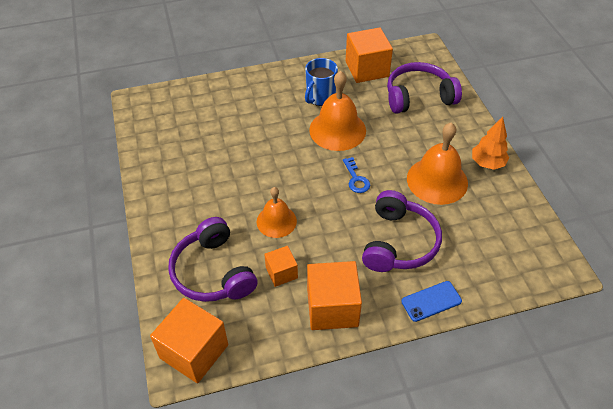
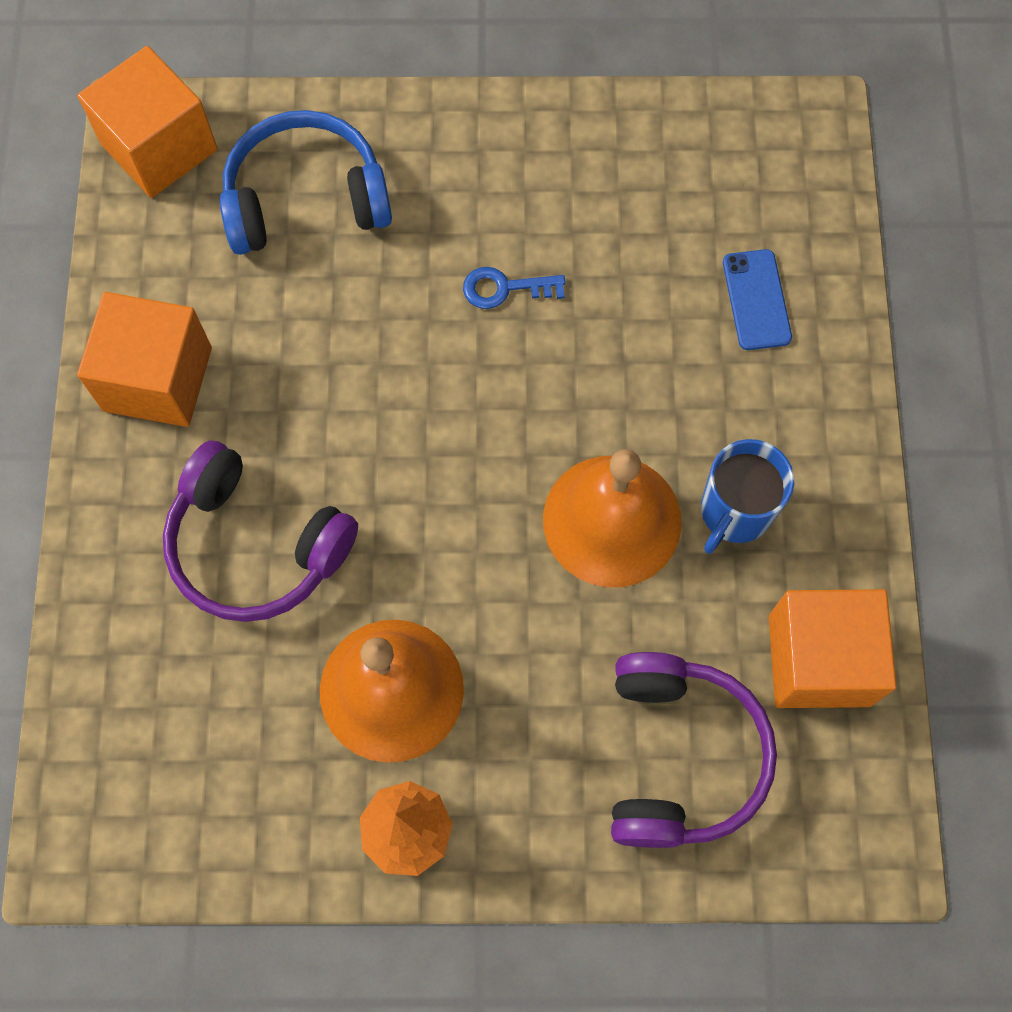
camera: 105 degrees right, 20 degrees up
purple headphones [168,217,258,302] -> blue headphones [220,110,392,255]
orange bell [257,187,297,238] -> none
orange cube [264,246,298,287] -> none
blue mug [305,58,338,106] -> blue mug turned 105 degrees counterclockwise [701,439,794,554]
blue key [343,157,370,193] -> blue key moved to [463,267,565,309]
blue phone [401,281,462,322] -> blue phone moved to [723,249,792,350]

